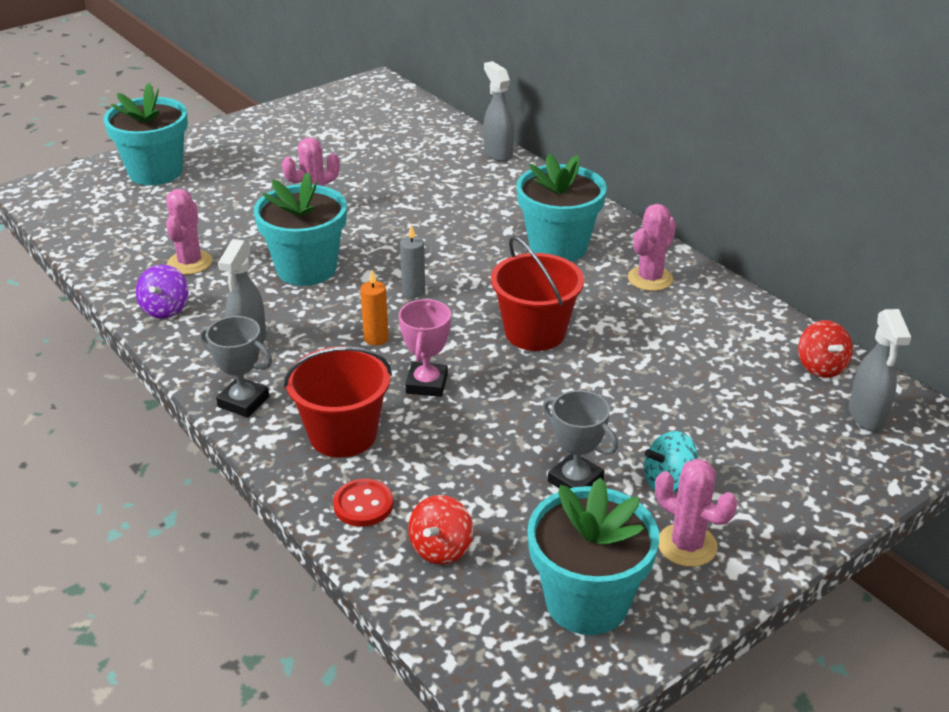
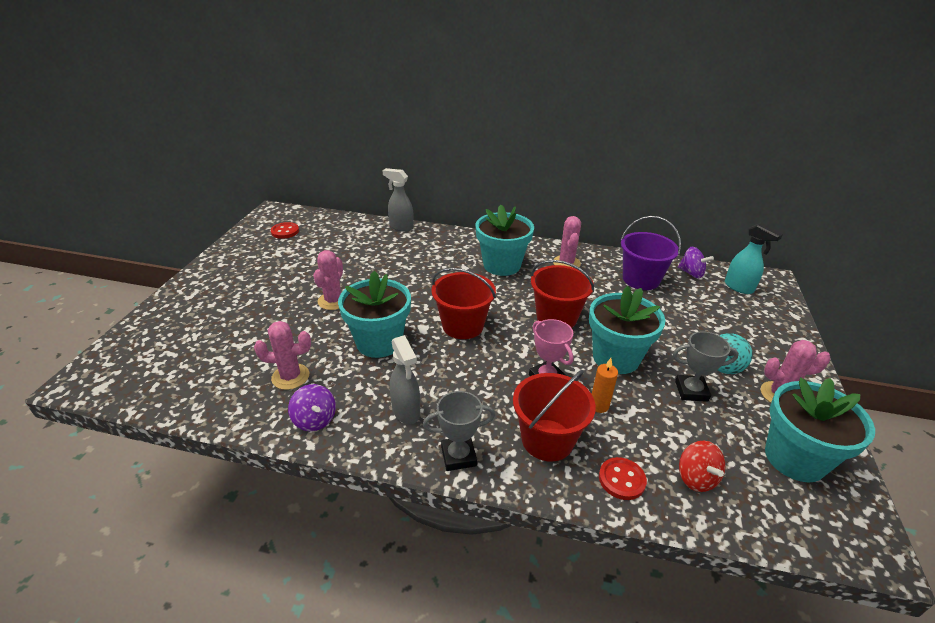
camera: 40 degrees left, 0 degrees up
turquoise flower pot [103,83,188,186] -> turquoise flower pot moved to [589,286,665,374]
pink cactus [166,189,212,275] -> pink cactus turned 60 degrees counterclockwise [254,321,311,390]
orange candle [360,270,389,346] -> orange candle moved to [592,358,618,413]
grey candle [400,225,425,298] -> red bucket [431,268,496,339]
red spinning top [798,320,853,378] -> purple spinning top [678,247,714,278]
grey spray bottle [849,309,911,431] -> turquoise spray bottle [725,223,783,294]
none -> red button [271,222,299,239]
none -> purple bucket [621,216,681,290]

